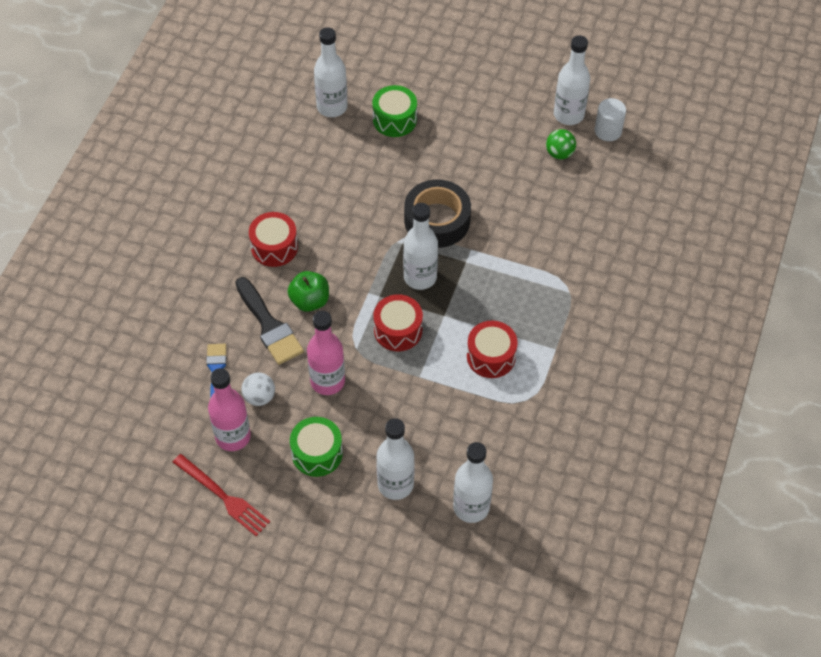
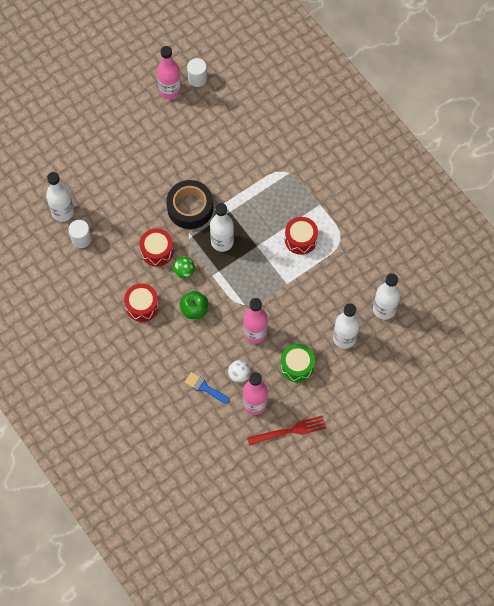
camera: 55 degrees left, 10 degrees up
black brush [235,277,304,365] -> none
green drum [372,85,417,137] -> none
red drum [374,294,423,351] -> red drum moved to [140,228,174,266]
green ball [546,129,576,160] -> green ball moved to [173,257,195,279]
white bottle [554,35,590,125] -> pink bottle [157,46,181,99]
none -> white cylinder [68,220,91,248]

